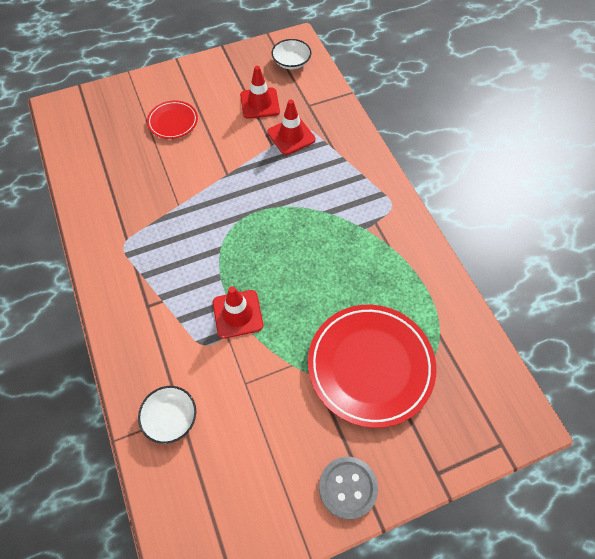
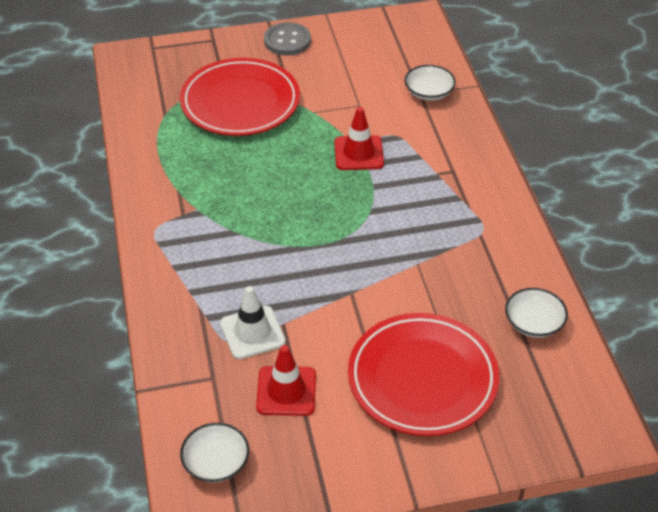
camera: 170 degrees left, 15 degrees down
red plate [147,100,198,139] -> red plate [348,313,499,436], size x1.96
red traffic cone [267,100,315,155] -> white traffic cone [220,286,286,359]
none -> white bowl [505,288,568,338]

